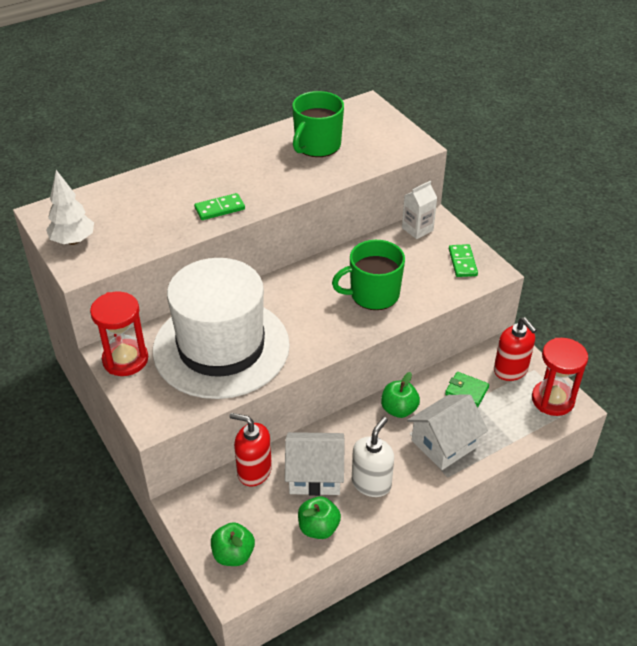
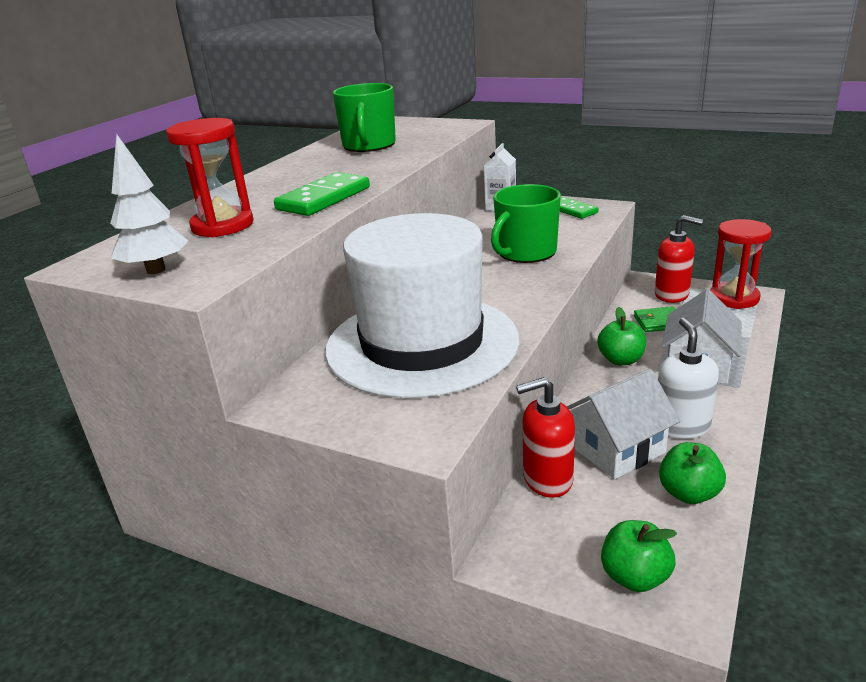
camera: 30 degrees left, 15 degrees down
red hourglass [90,291,148,376] -> red hourglass moved to [166,118,254,237]
green domino [194,193,245,220] -> green domino [274,172,370,216], size x1.52

